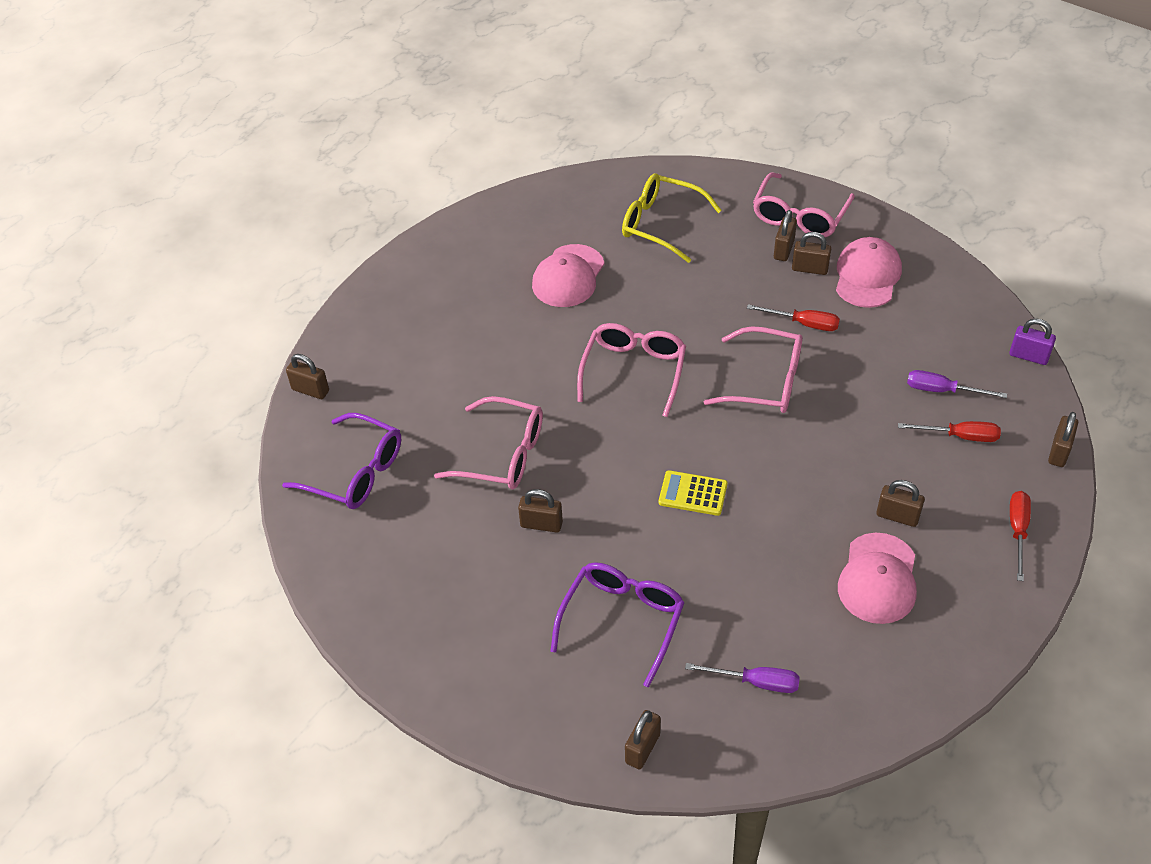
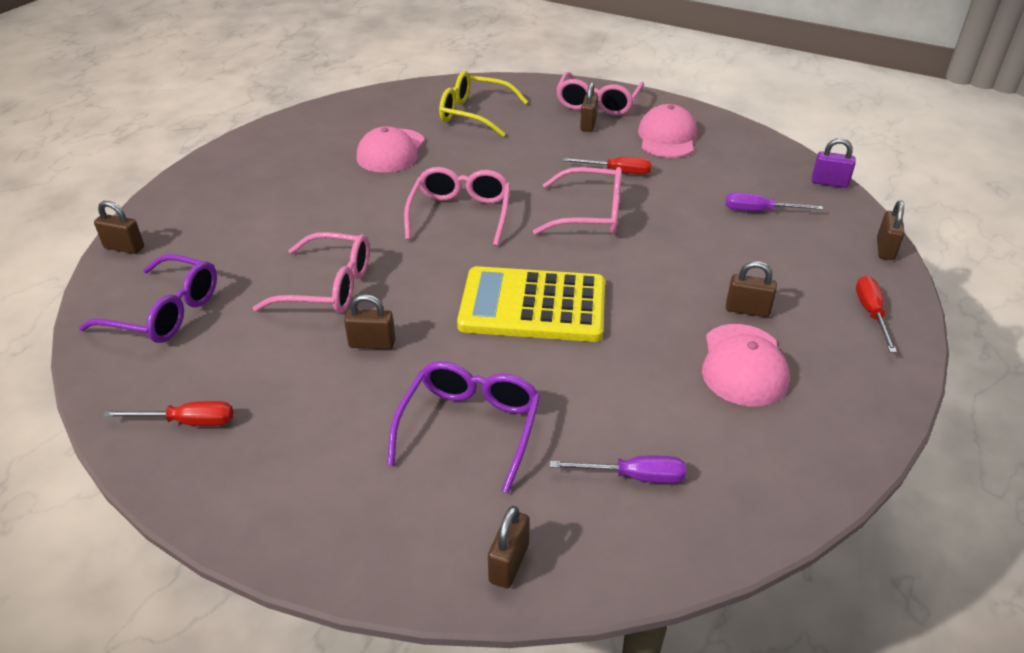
camera: 10 degrees left, 10 degrees down
yellow calculator [659,470,727,516] -> yellow calculator [457,266,605,342], size x2.11
brown padlock [792,232,831,275] -> none
red screwdriver [898,421,1001,442] -> red screwdriver moved to [103,401,233,426]

